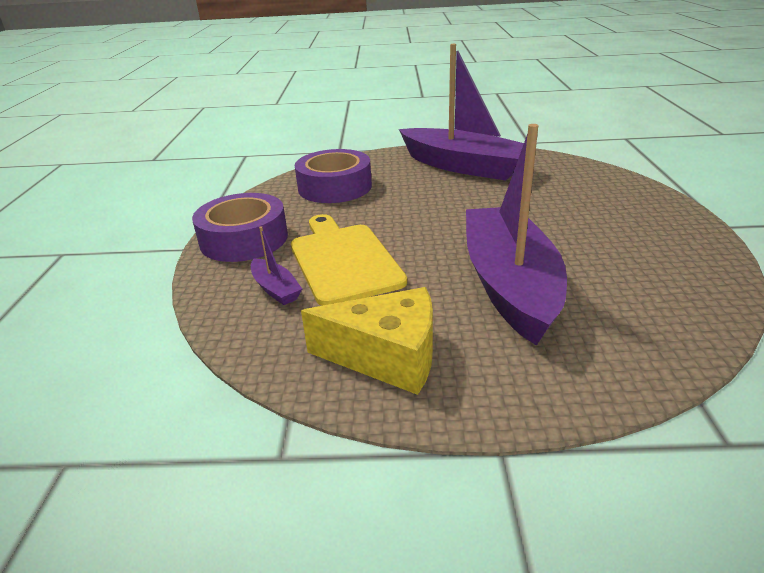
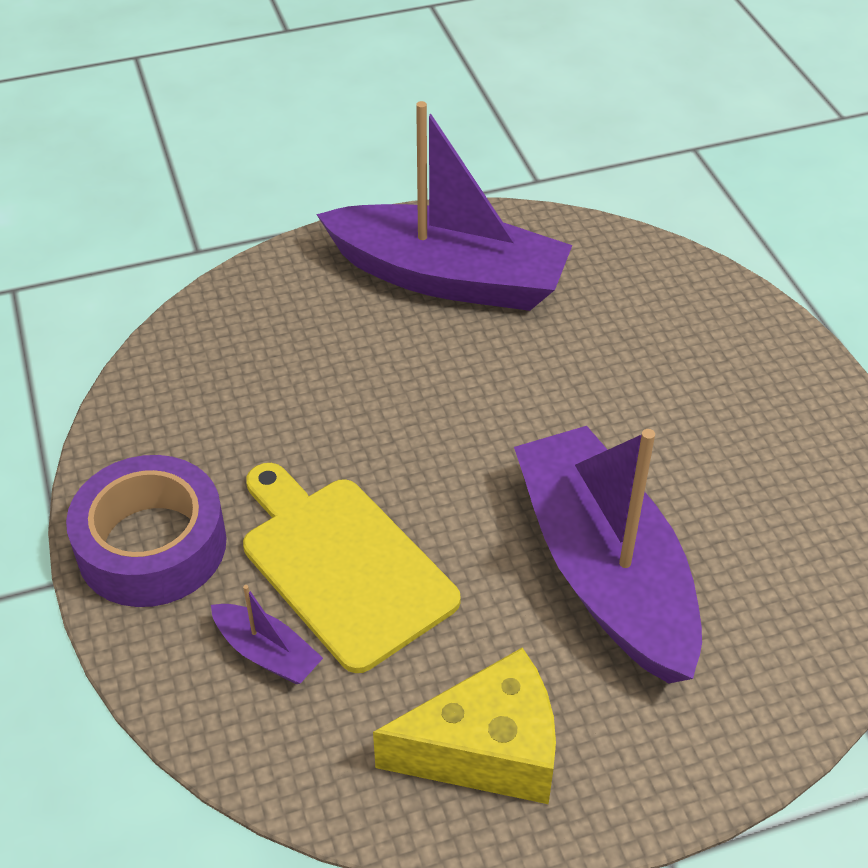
camera: 20 degrees left, 15 degrees up
purple tape [295,149,372,203] -> none

